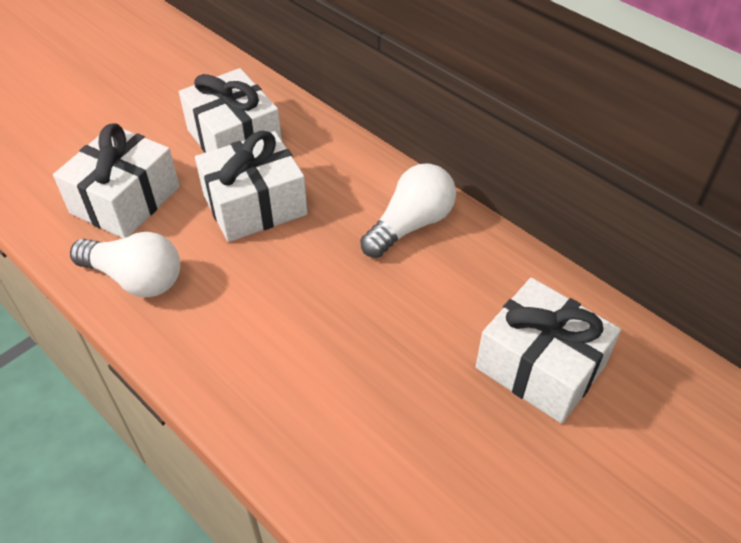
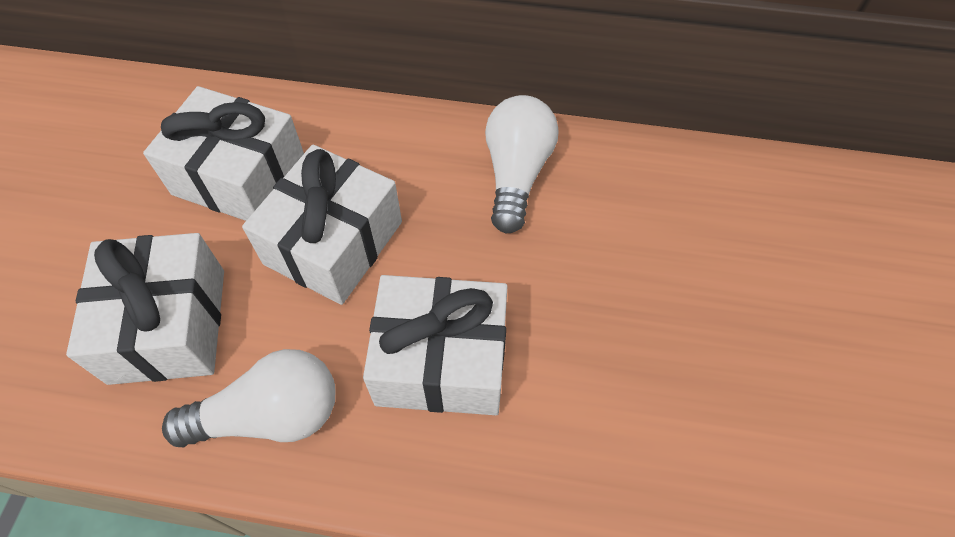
camera: 35 degrees left, 10 degrees up
white gift [476,278,621,424] -> white gift moved to [363,275,508,415]

